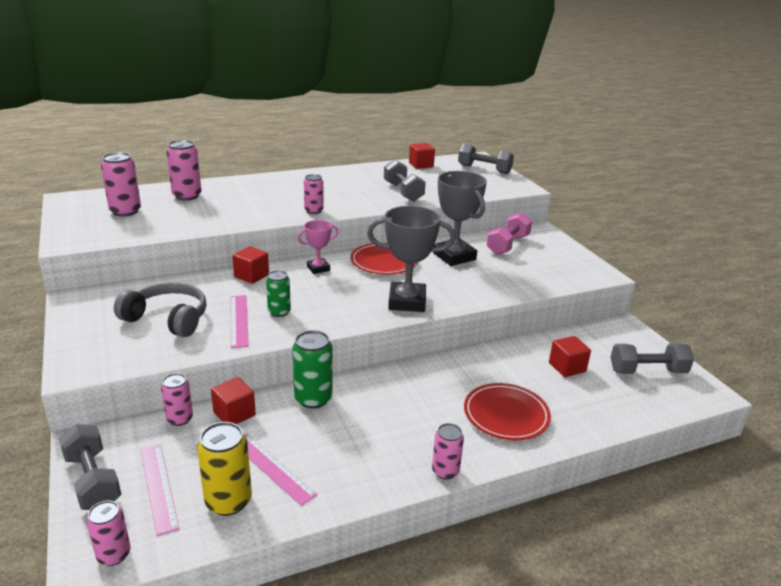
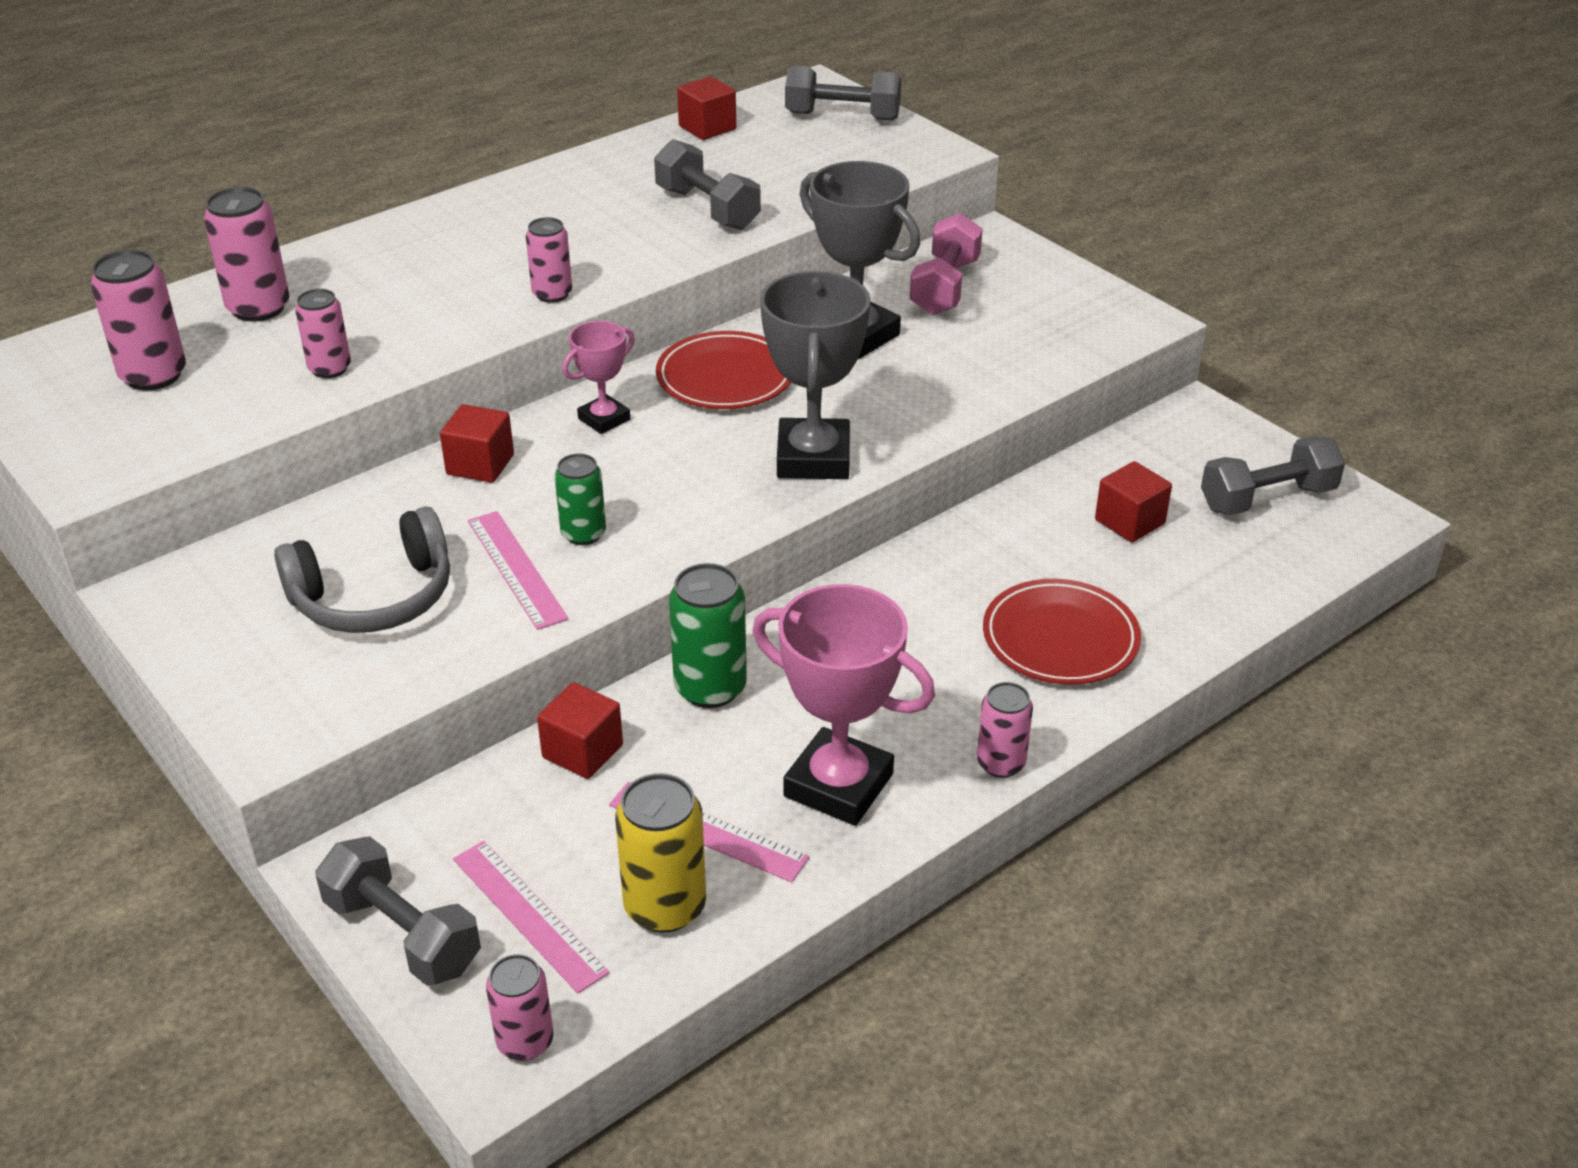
camera: 15 degrees left, 10 degrees up
grey headphones [114,282,206,337] -> grey headphones turned 150 degrees clockwise [274,506,450,633]
pink can [161,373,193,426] -> pink can moved to [295,289,351,378]
grey trophy [367,206,456,312] -> grey trophy turned 75 degrees counterclockwise [760,271,871,479]
none -> pink trophy [752,584,935,826]

